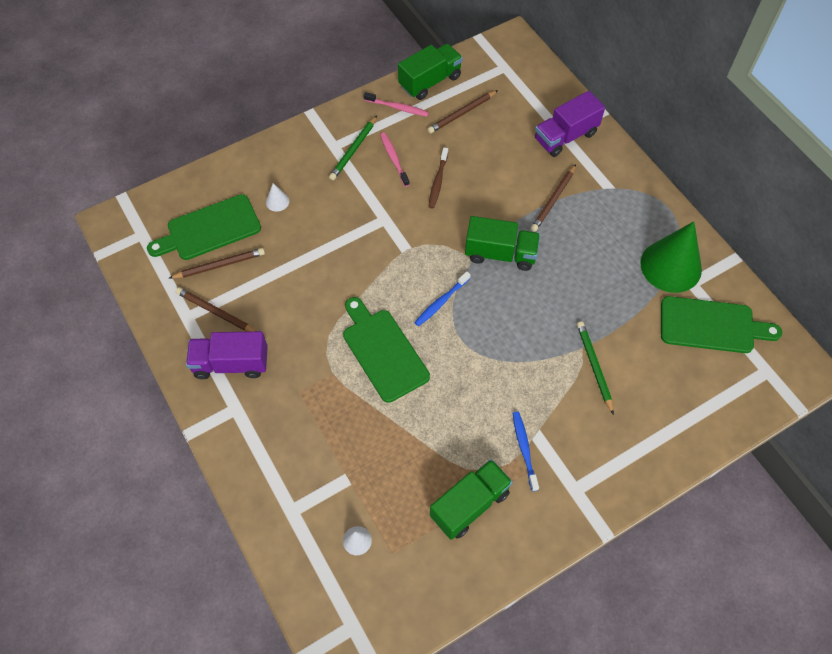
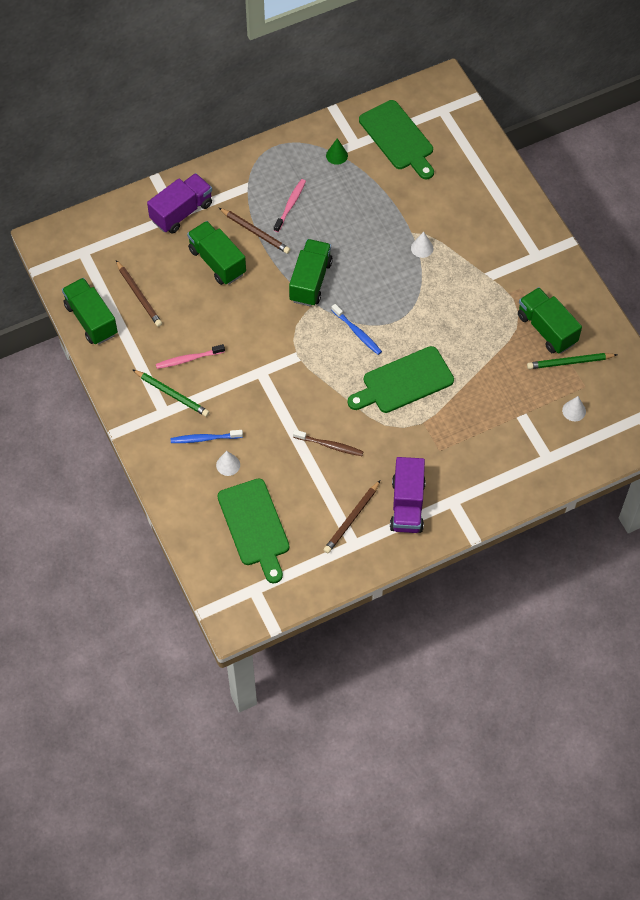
camera: 85 degrees left, 0 degrees up
brown pencil [169,248,265,279] -> none
pink toothbrush [364,92,429,117] -> pink toothbrush moved to [274,179,306,232]
brown toothbrush [428,147,448,208] -> brown toothbrush moved to [293,430,364,456]
blue toothbrush [513,412,539,491] -> blue toothbrush moved to [171,430,243,443]
purple truck [535,91,605,157] -> purple truck turned 105 degrees counterclockwise [147,173,212,234]
green pencil [577,321,614,415] -> green pencil moved to [527,353,618,369]
green cone [640,221,702,293] -> green cone [326,138,348,165], size x0.41
green cutting board [661,296,782,353] -> green cutting board turned 135 degrees clockwise [359,100,434,179]
none -> green truck [187,221,246,285]
none -> white cone [411,232,433,258]

